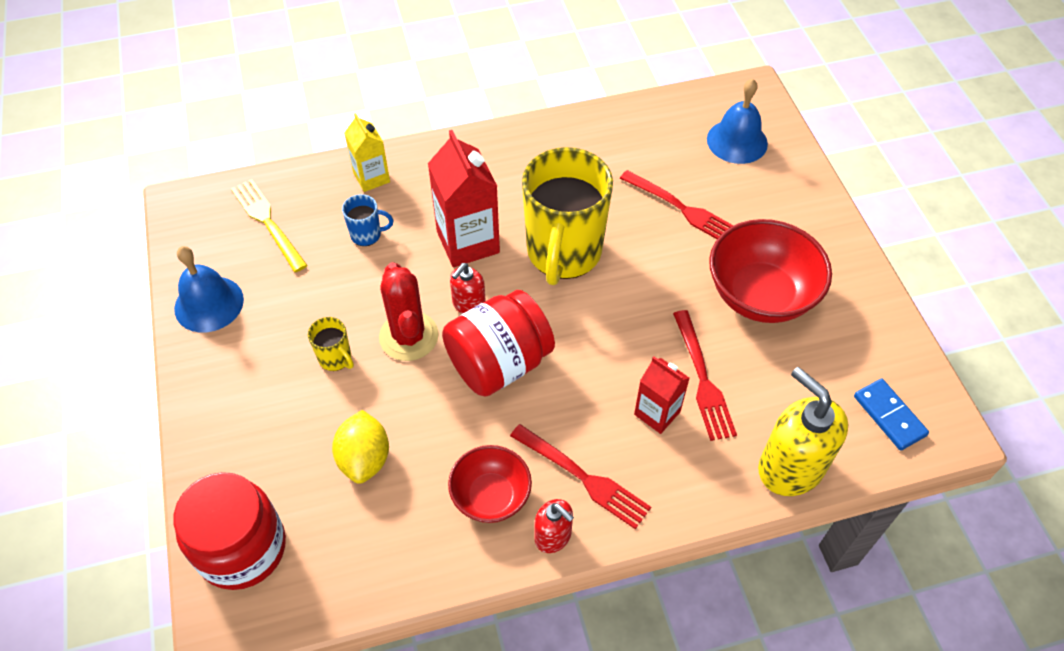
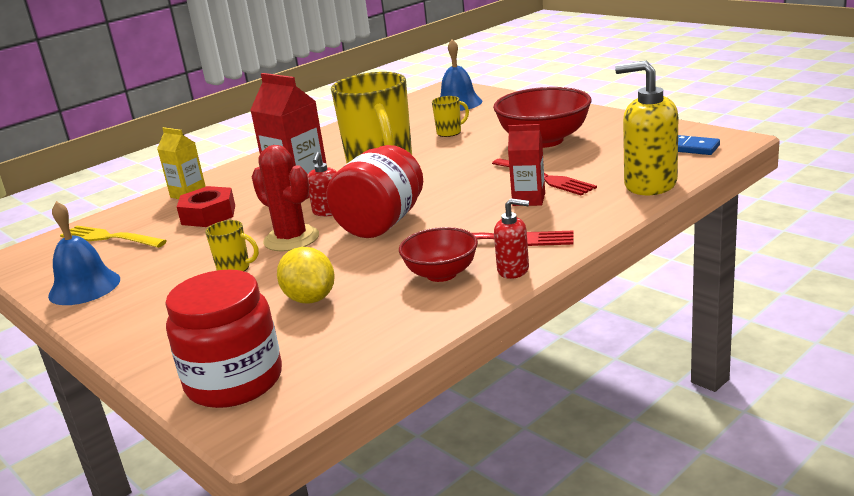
camera: 25 degrees left, 30 degrees down
blue mug [342,194,393,246] -> red nut [177,186,235,227]
red fork [620,170,734,239] -> yellow mug [432,96,469,137]

